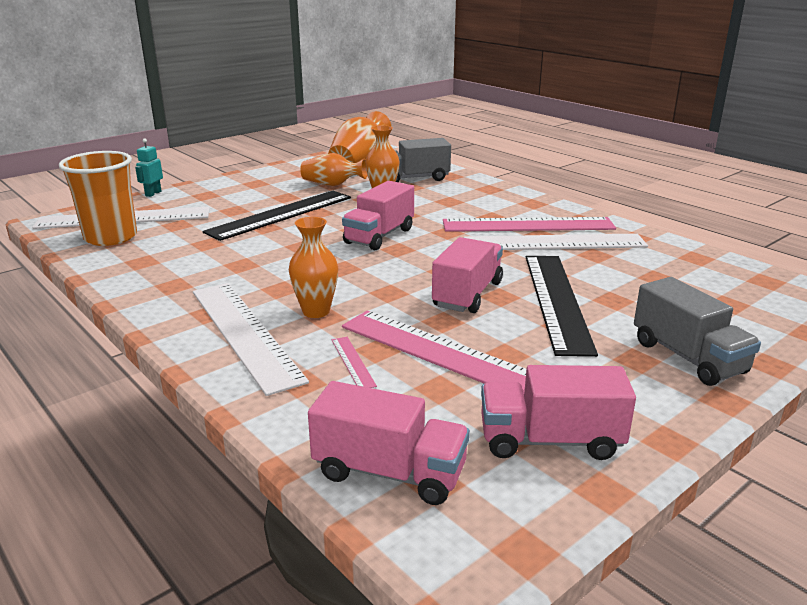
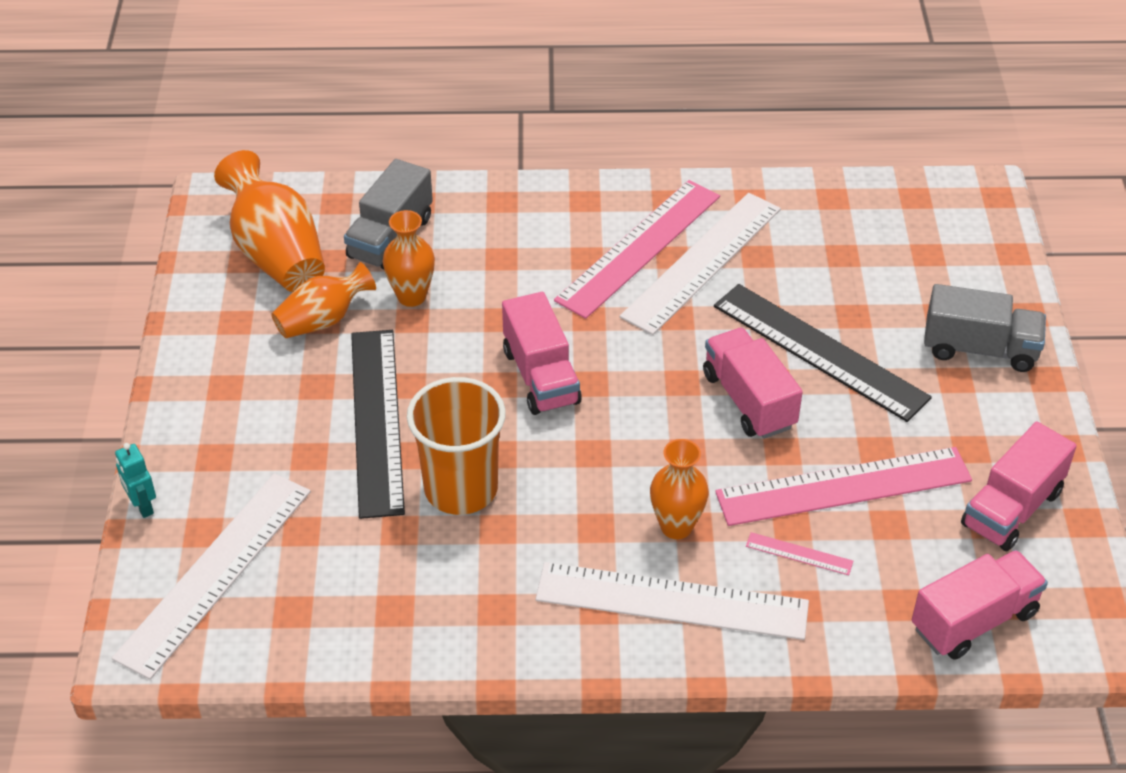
camera: 50 degrees left, 20 degrees up
orange cup [59,151,137,246] -> orange cup moved to [407,377,506,515]

